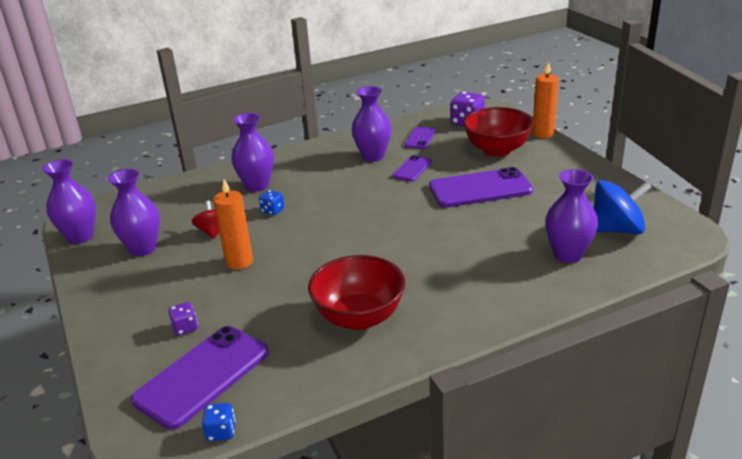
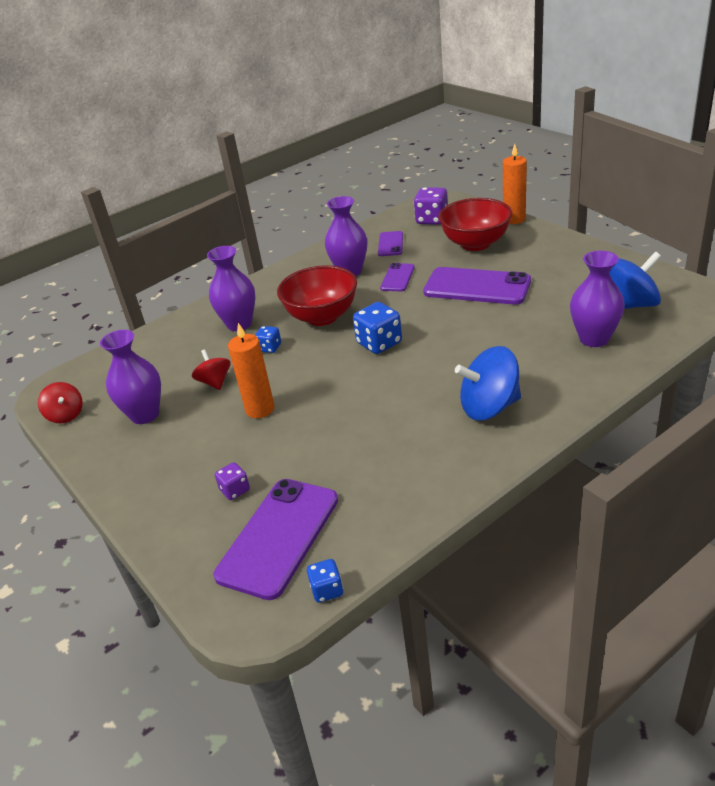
camera: 10 degrees left, 5 degrees up
purple vase [42,159,96,244] -> red spinning top [38,382,83,423]
red bowl [308,255,405,330] -> red bowl moved to [277,265,357,326]
purple phone [429,167,533,208] -> purple phone turned 45 degrees clockwise [423,267,531,305]
none -> blue dice [353,302,402,354]
none -> blue spinning top [455,346,521,421]

